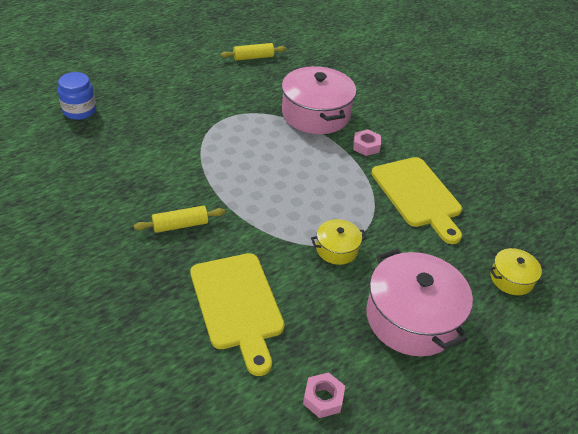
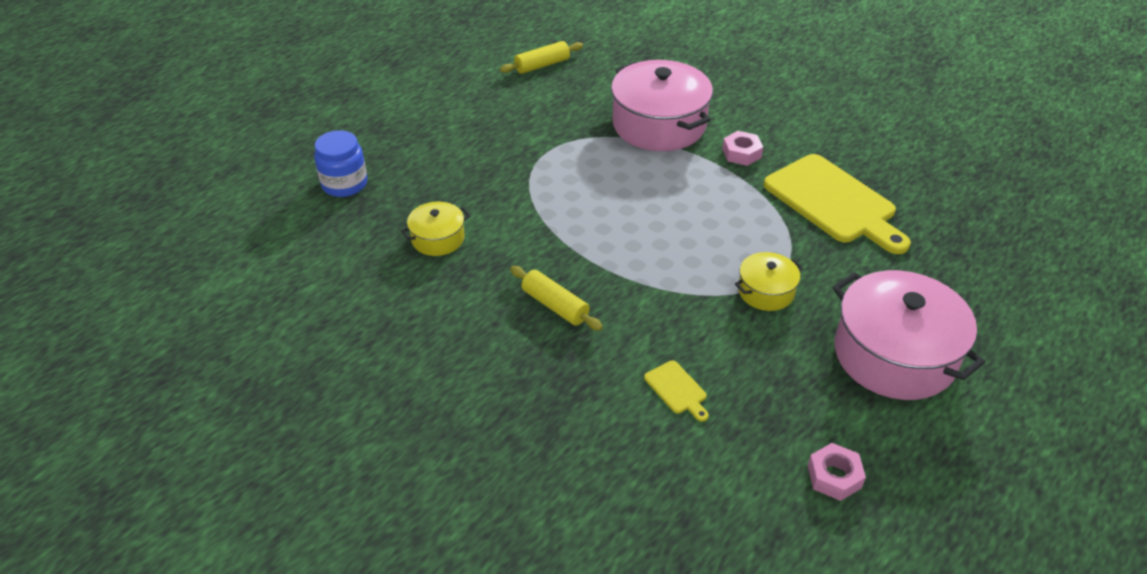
camera: 10 degrees left, 0 degrees up
yellow rolling pin [134,206,225,233] -> yellow rolling pin turned 75 degrees clockwise [510,266,603,331]
yellow cutting board [190,253,285,376] -> yellow cutting board [644,360,709,422], size x0.41
yellow pot [489,248,545,295] -> yellow pot moved to [401,202,470,256]

